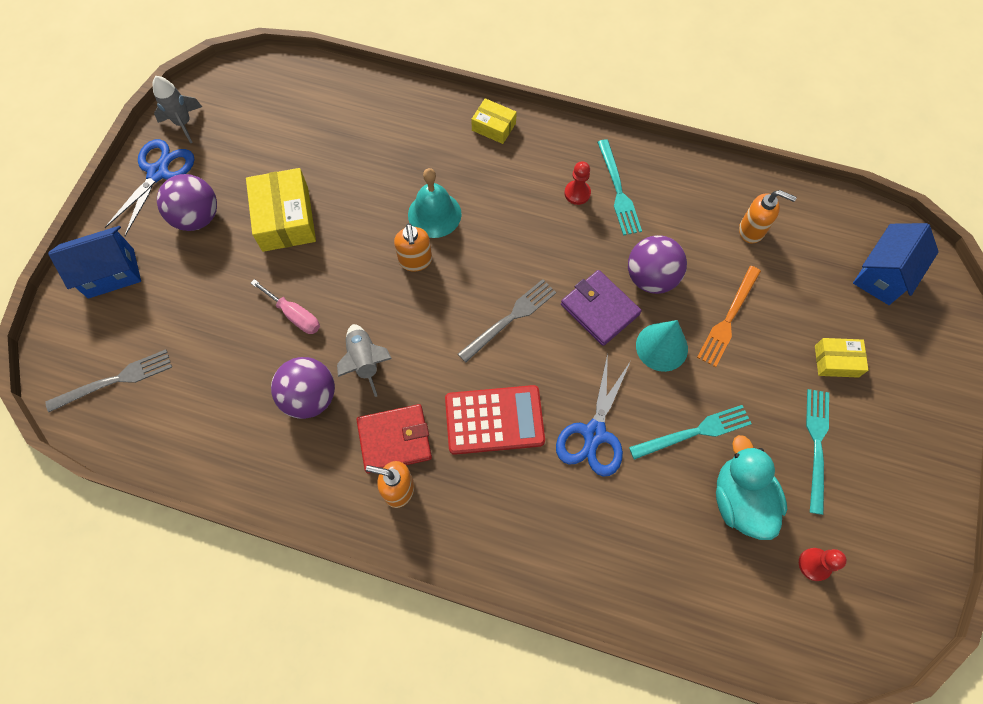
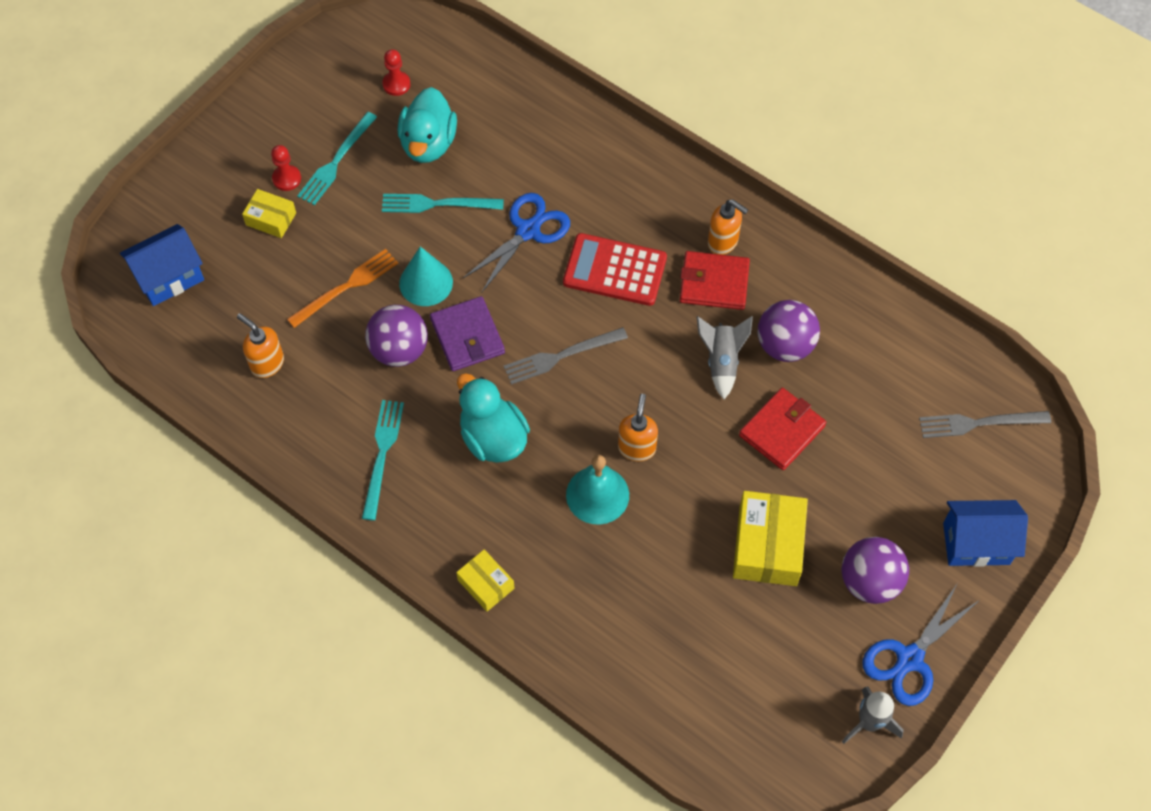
camera: 160 degrees left, 5 degrees down
pink screwdriver [251,279,320,334] -> red wallet [739,388,826,470]
red pawn [564,162,591,205] -> red pawn moved to [271,145,301,191]
none -> turquoise duck [457,373,530,463]

